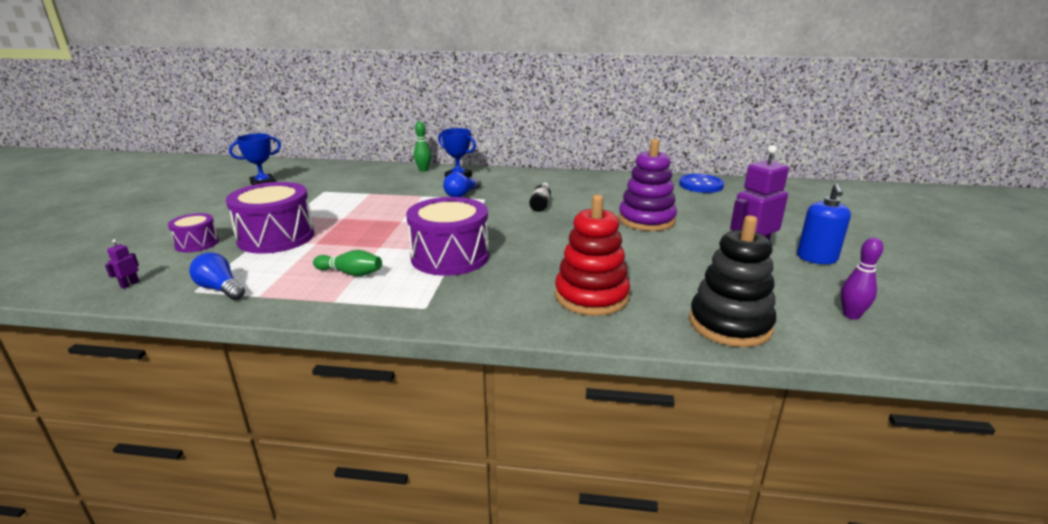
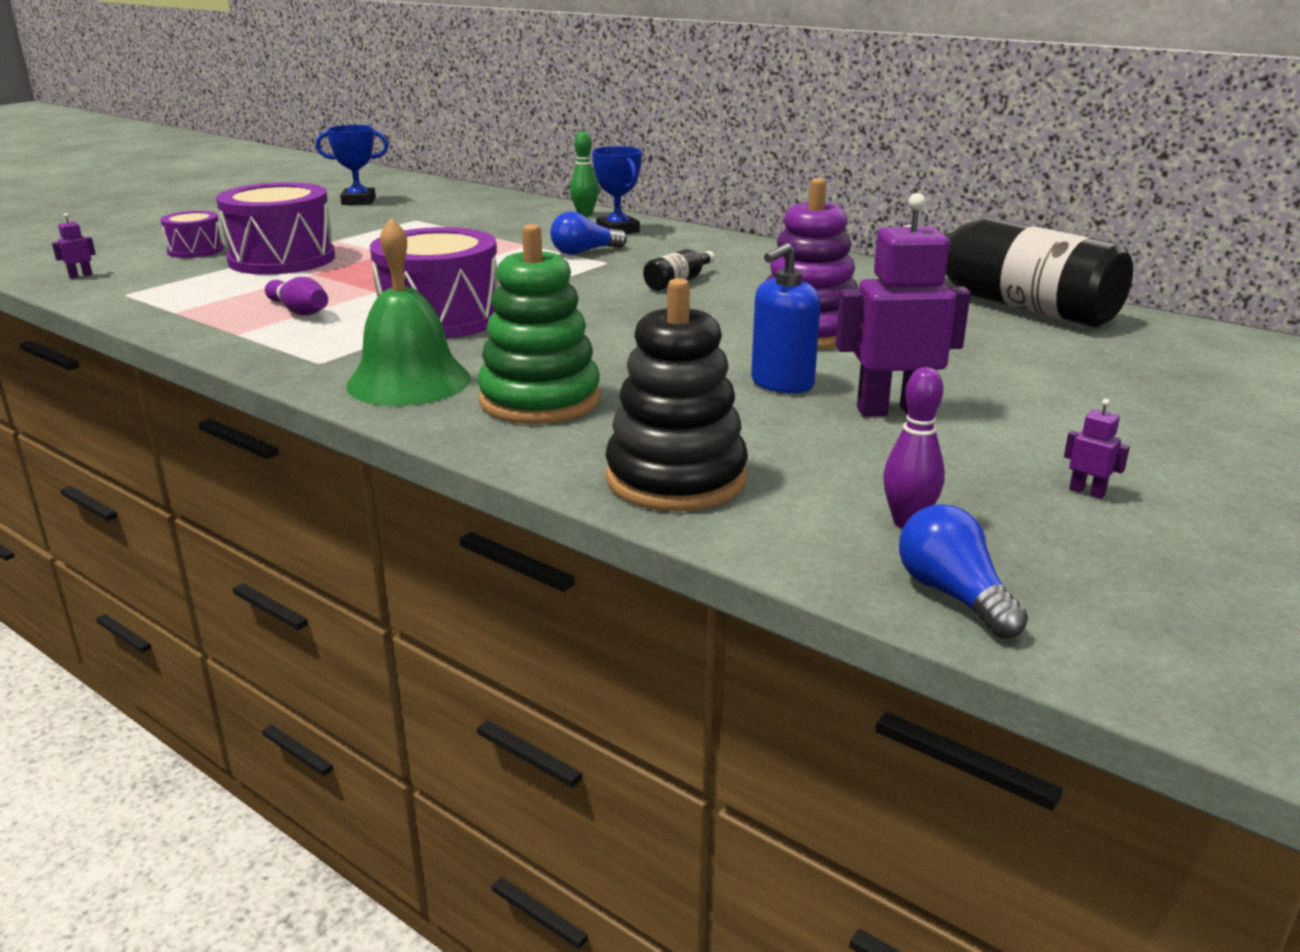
camera: 30 degrees right, 0 degrees up
blue light bulb [189,252,245,300] -> blue light bulb moved to [899,504,1028,639]
green bowling pin [313,250,382,276] -> purple bowling pin [265,277,328,316]
red stacking toy [555,195,630,316] -> green stacking toy [477,224,600,424]
blue button [679,174,724,193] -> black bottle [903,219,1133,327]
blue soap dispenser [797,183,851,264] -> blue soap dispenser moved to [751,243,821,394]
none -> green bell [346,218,470,406]
none -> purple robot [1064,399,1130,499]

